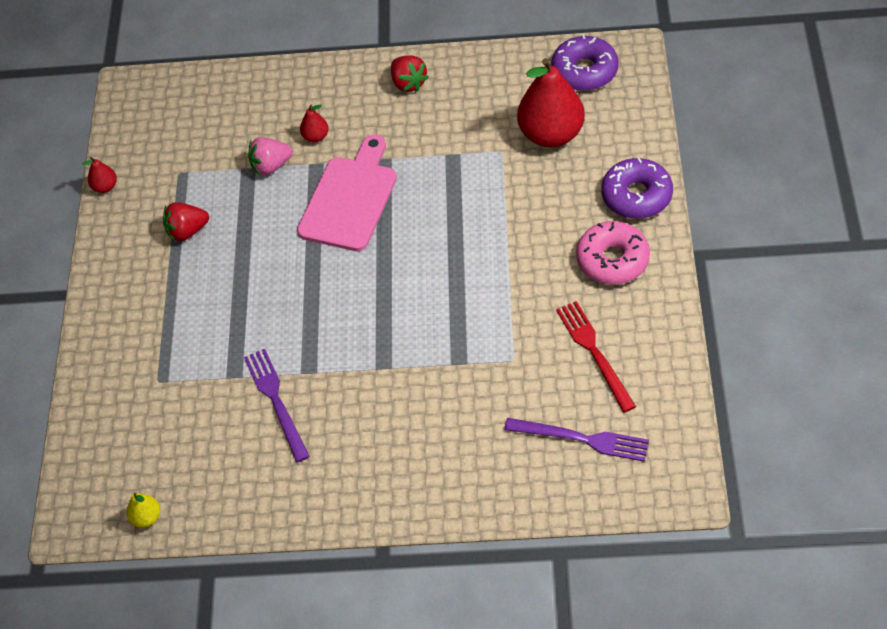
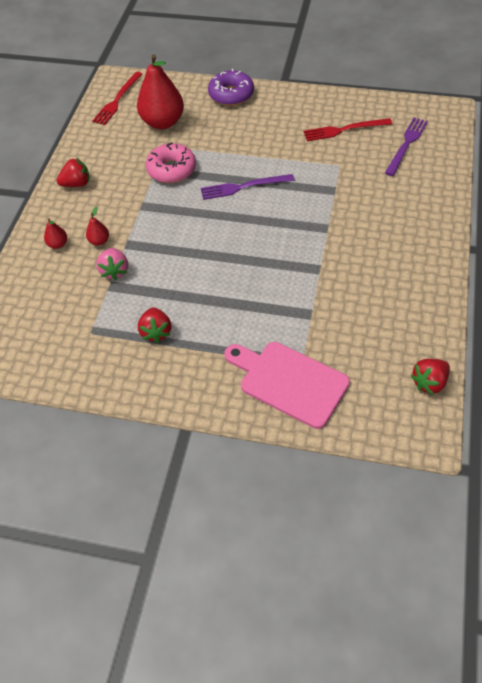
camera: 80 degrees left, 0 degrees up
red pear [82,157,117,193] -> red pear moved to [44,218,67,249]
yellow pear [127,492,160,528] -> red strawberry [410,359,450,395]
purple fork [244,349,310,462] -> purple fork moved to [201,174,295,200]
pink cutting board [297,135,397,251] -> pink cutting board moved to [224,342,350,429]
purple donut [551,34,618,91] -> red fork [92,72,142,125]
pink donut [576,221,650,285] -> pink donut moved to [146,142,196,183]

